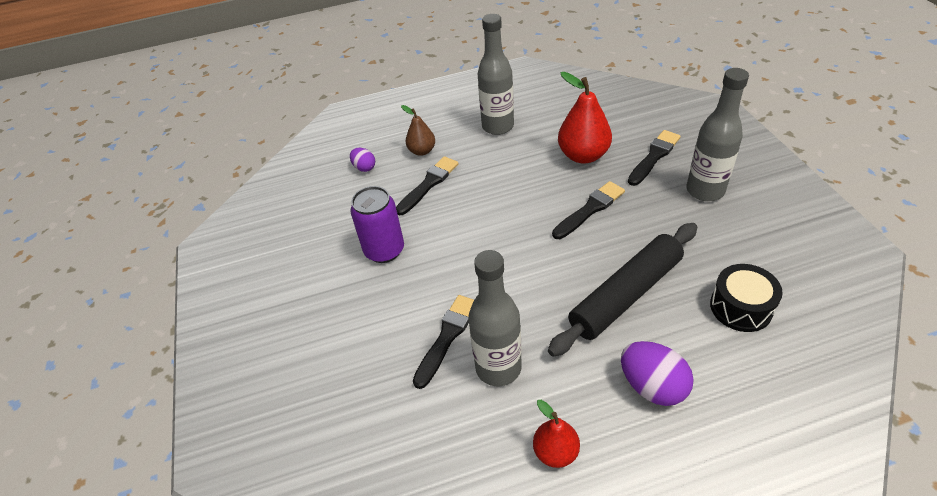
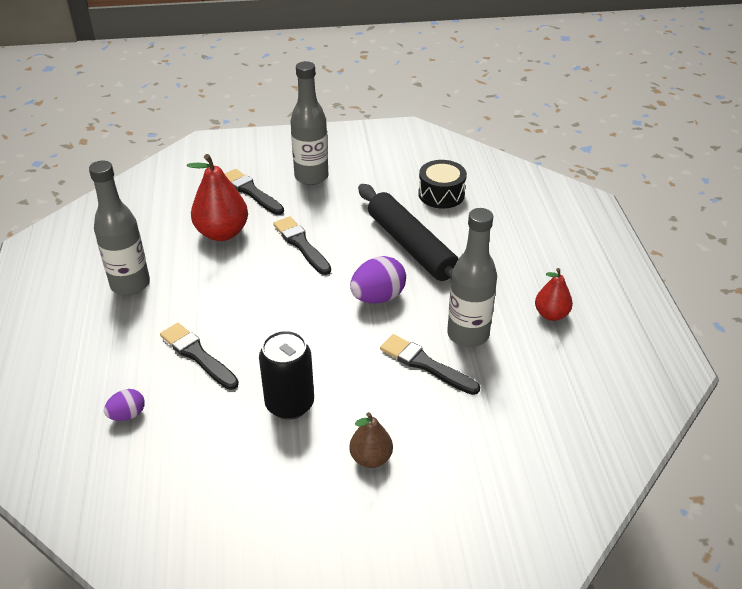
camera: 85 degrees left, 5 degrees down
purple can [350,186,404,263] -> black can [259,330,314,420]
brown pear [401,105,435,156] -> brown pear moved to [349,412,393,468]
purple egg [621,341,694,406] -> purple egg moved to [350,256,406,304]

